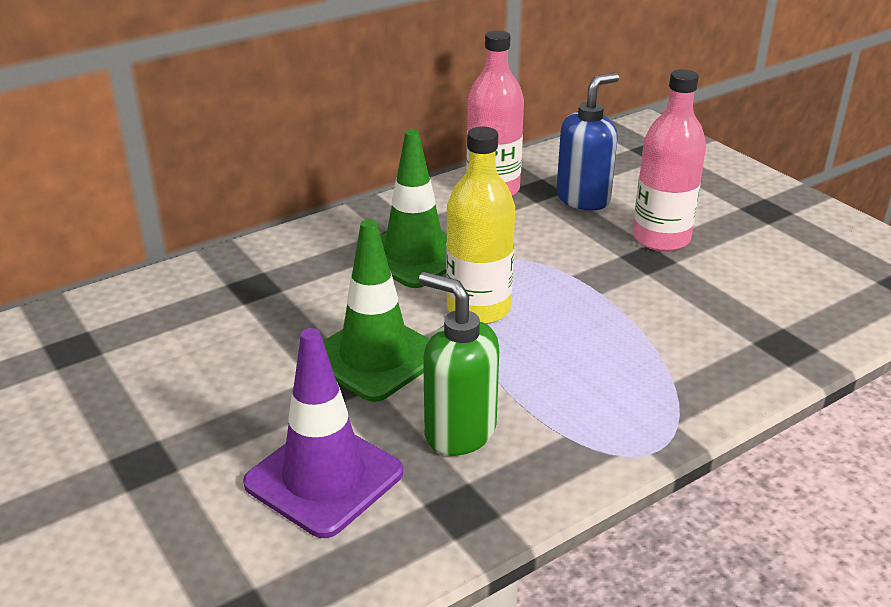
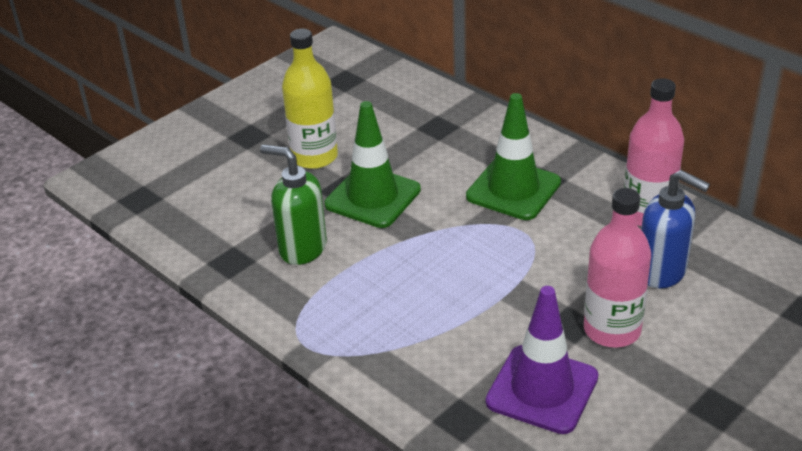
camera: 80 degrees right, 5 degrees up
purple traffic cone [243,328,403,538] -> purple traffic cone moved to [486,286,598,434]
green soap dispenser [419,272,499,456] -> green soap dispenser turned 90 degrees counterclockwise [260,145,327,265]
yellow bottle [446,127,515,324] -> yellow bottle moved to [282,29,338,169]

